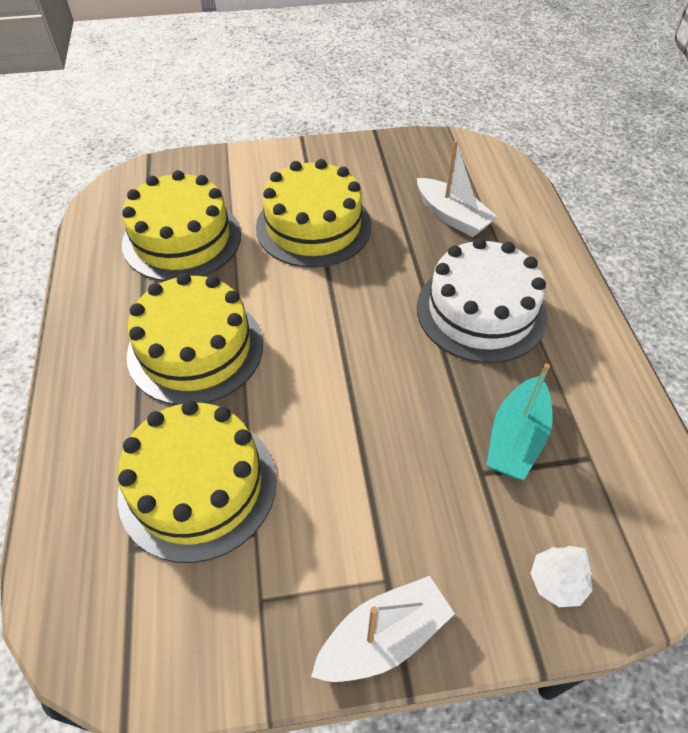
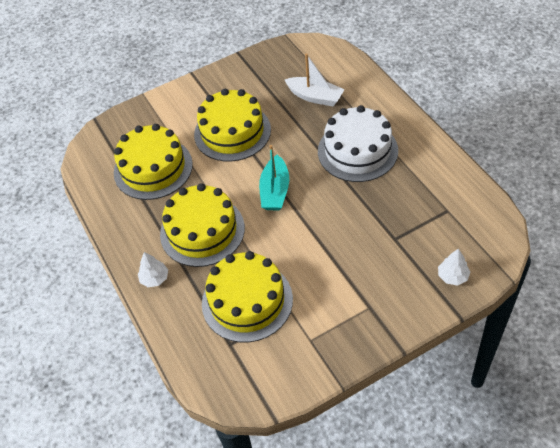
camera: 15 degrees left, 0 degrees up
white boat [311,576,455,682] -> none
turquoise boat [487,363,553,480] -> turquoise boat moved to [259,145,289,210]
none -> white tree [138,252,168,287]

